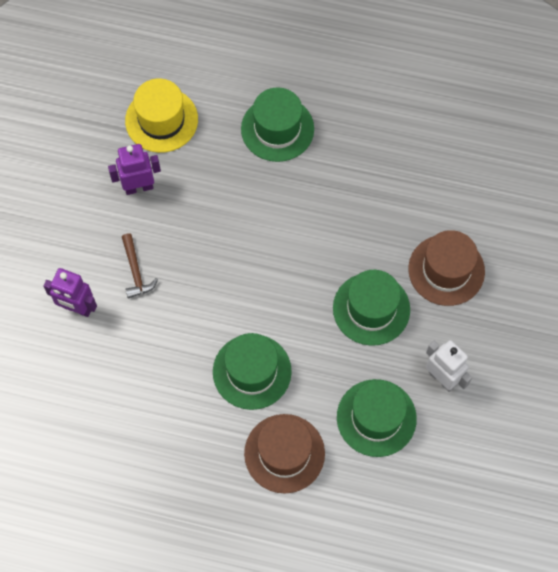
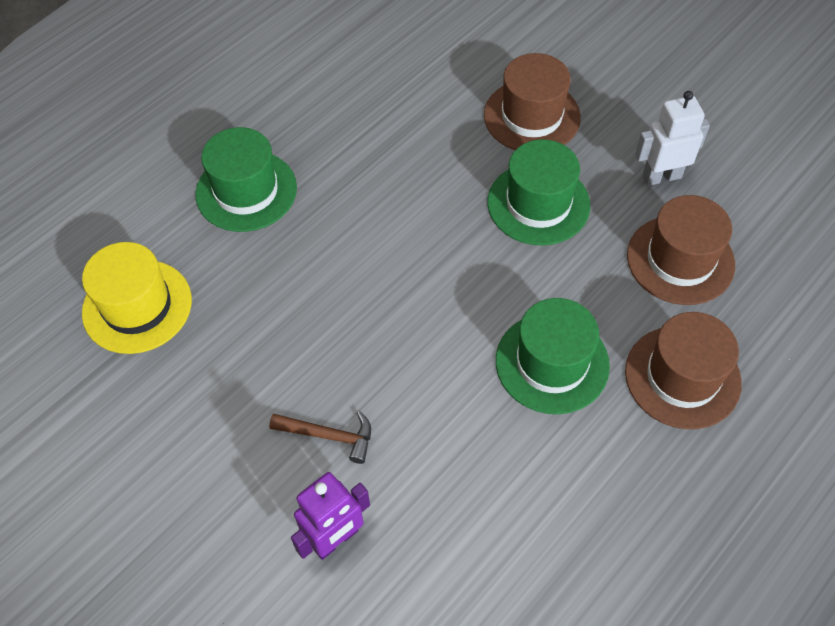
camera: 60 degrees left, 10 degrees down
purple robot [108,144,161,195] -> none
green hat [337,379,417,457] -> brown hat [627,195,735,305]

